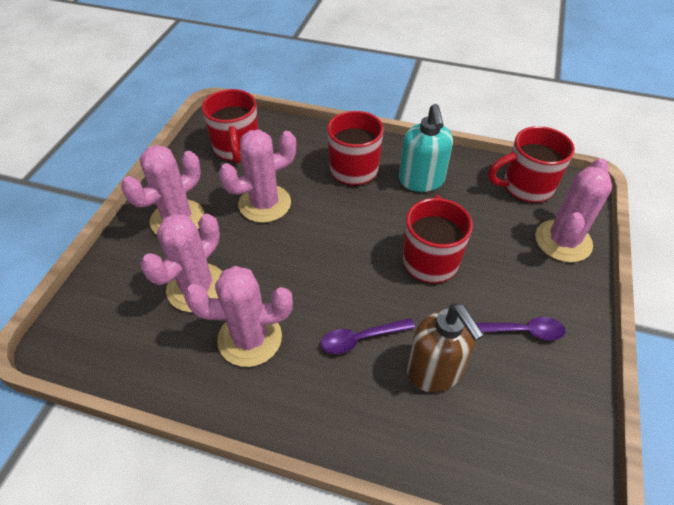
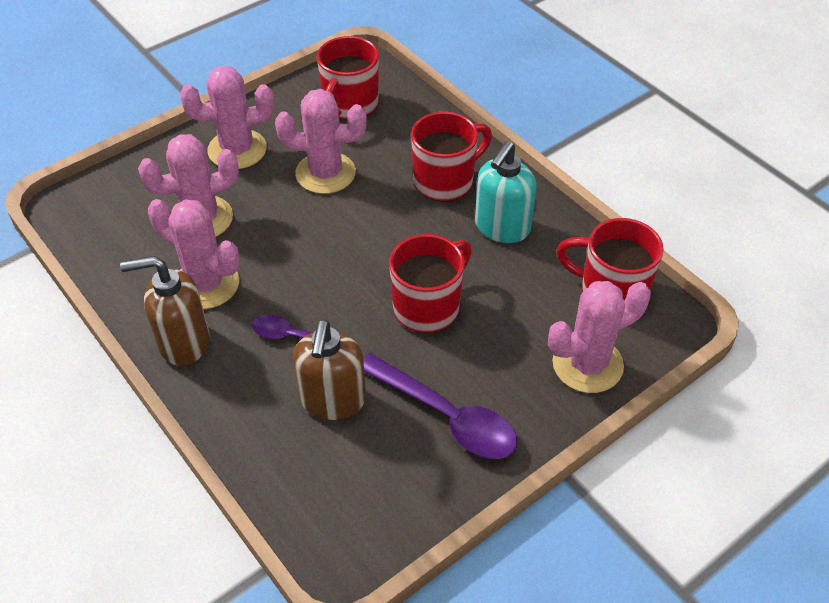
camera: 35 degrees right, 0 degrees up
purple spoon [476,317,566,340] -> purple spoon [363,353,517,459], size x1.67
none -> brown soap dispenser [120,256,210,366]

